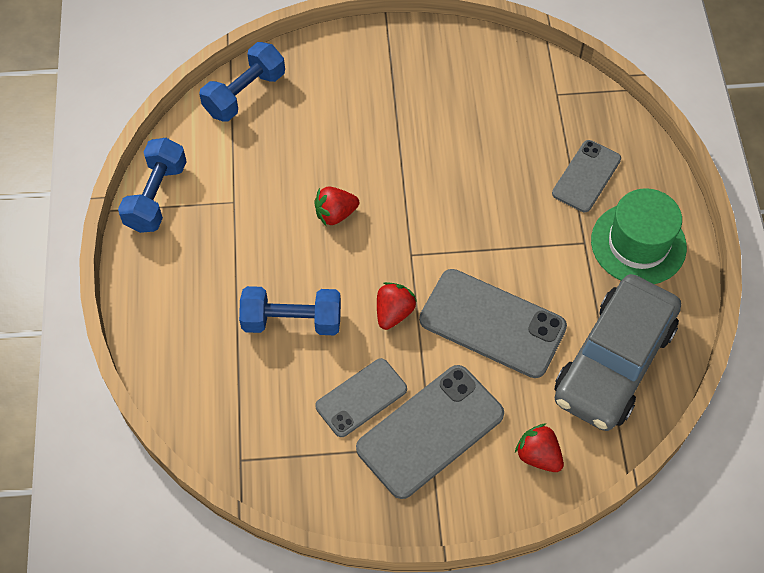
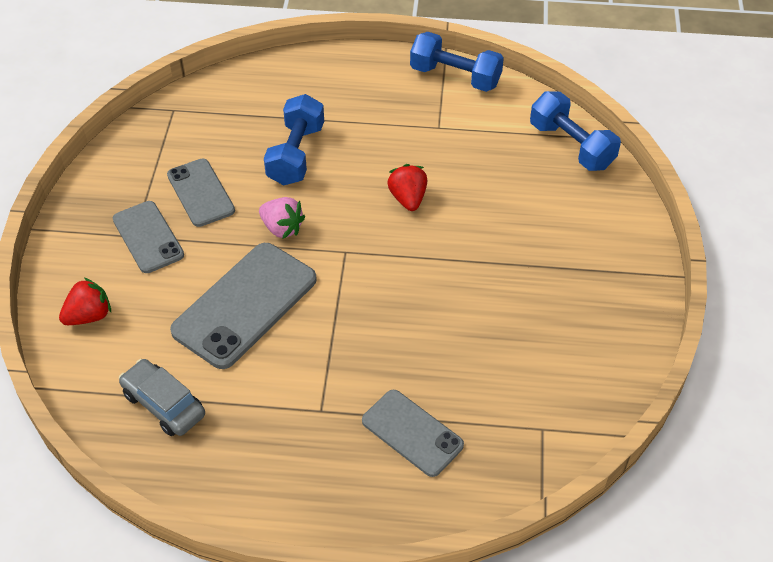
camera: 100 degrees right, 10 degrees down
grey phone [356,365,504,499] -> grey phone [113,201,184,273], size x0.62
red strawberry [377,282,417,330] -> pink strawberry [259,197,305,239]
grey car [555,274,681,431] -> grey car [119,359,205,436], size x0.51
green hat [591,188,687,284] -> none

